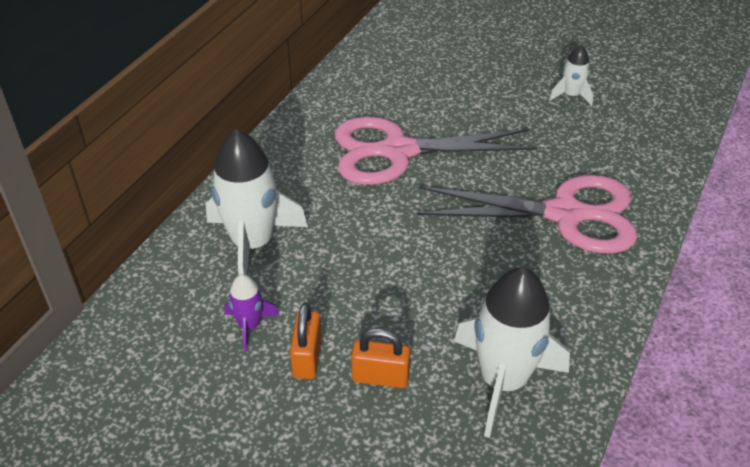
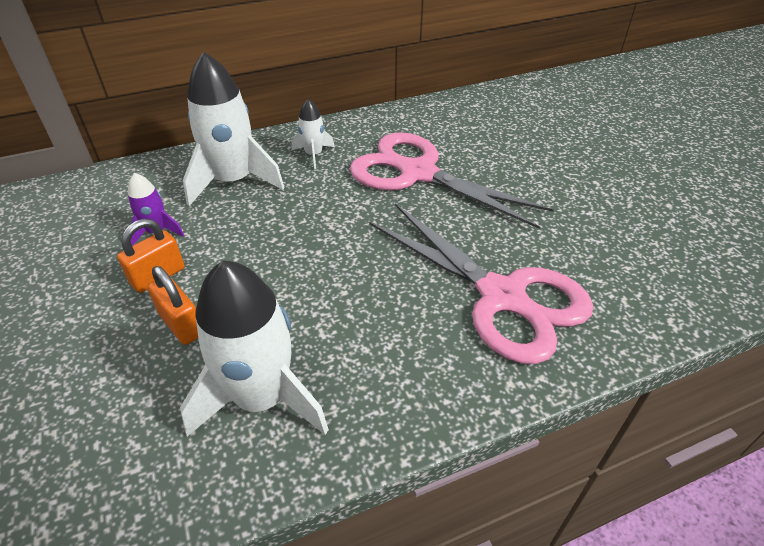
camera: 40 degrees right, 0 degrees up
white rocket [549,45,593,106] -> white rocket moved to [292,99,335,169]

